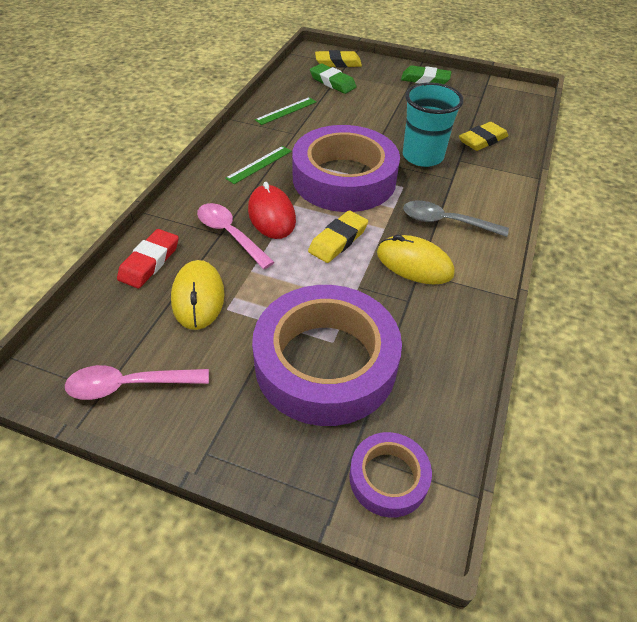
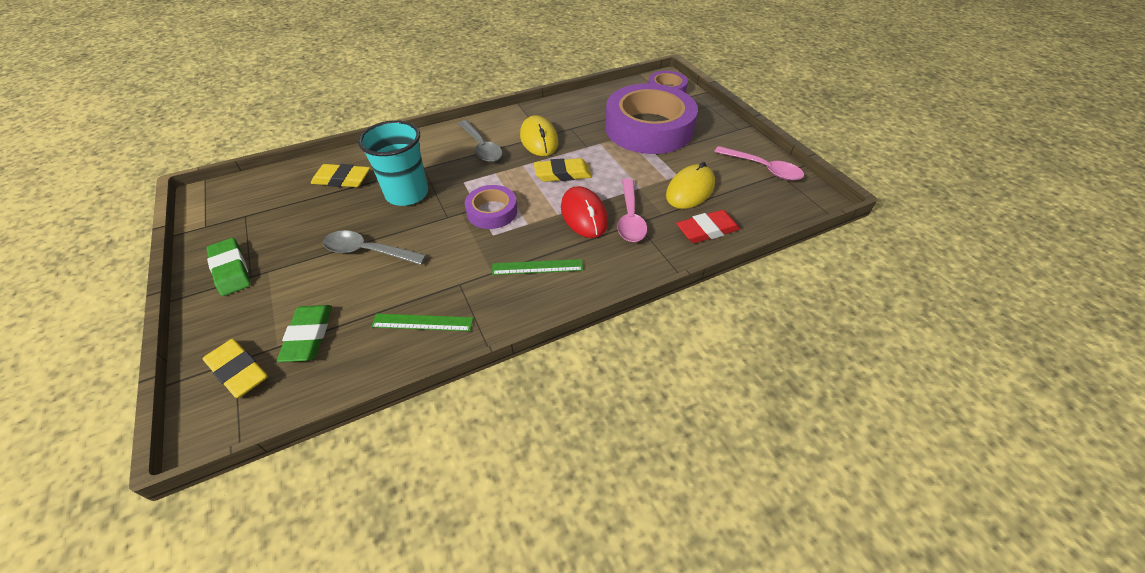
camera: 135 degrees left, 0 degrees up
red mouse [248,182,296,239] -> red mouse turned 45 degrees counterclockwise [561,186,608,238]
purple tape [292,125,400,212] -> purple tape [465,185,517,229], size x0.48
none -> grey spoon [323,230,427,265]

